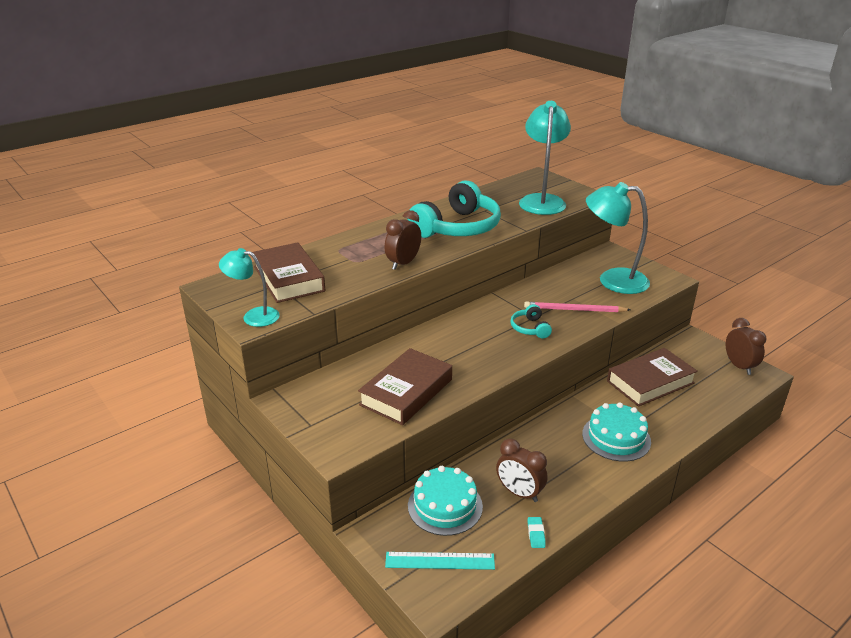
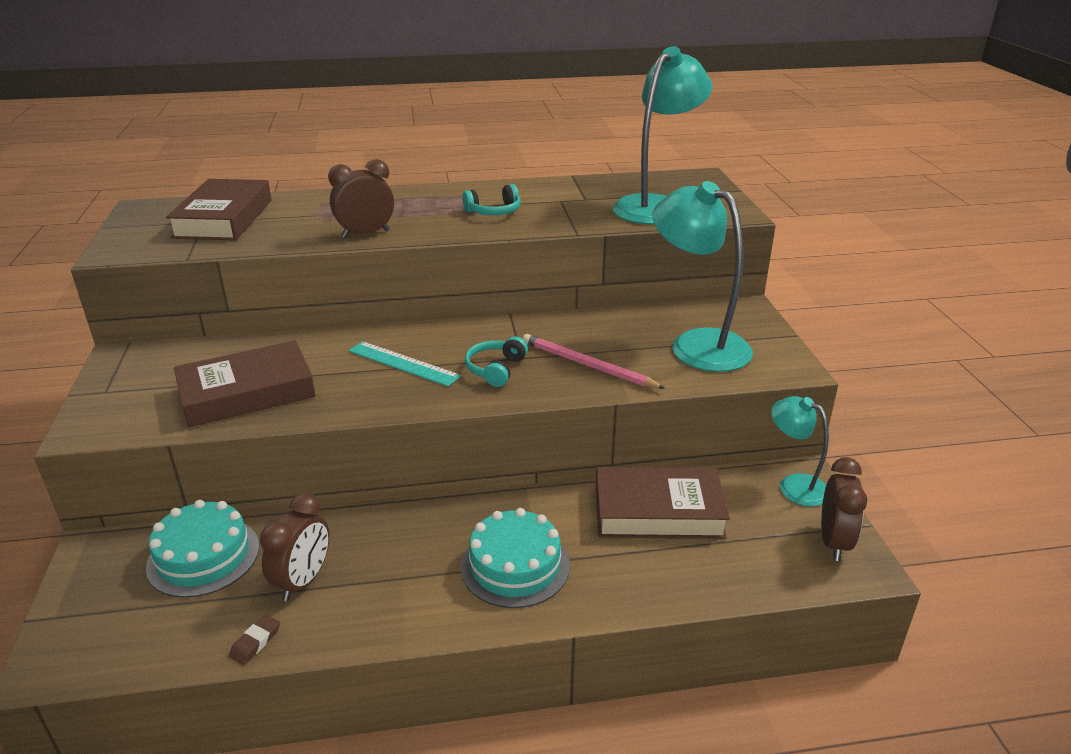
camera: 30 degrees right, 0 degrees up
turquoise lamp [219,248,280,327] -> turquoise lamp moved to [771,396,829,506]
turquoise ruler [385,552,495,570] -> turquoise ruler moved to [348,341,461,386]
turquoise headphones [407,180,501,238] -> turquoise headphones [462,184,521,215], size x0.44
brown clock [496,439,547,502] -> brown clock turned 135 degrees counterclockwise [260,493,329,601]
turquoise eraser [528,517,546,548] -> brown eraser [229,615,280,665]

